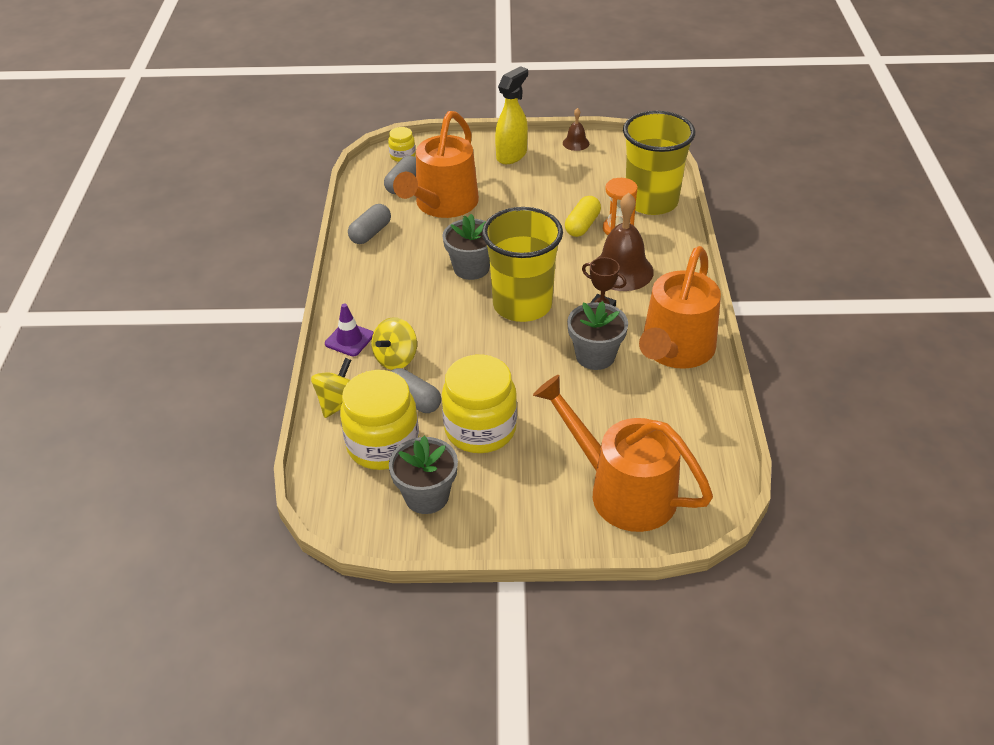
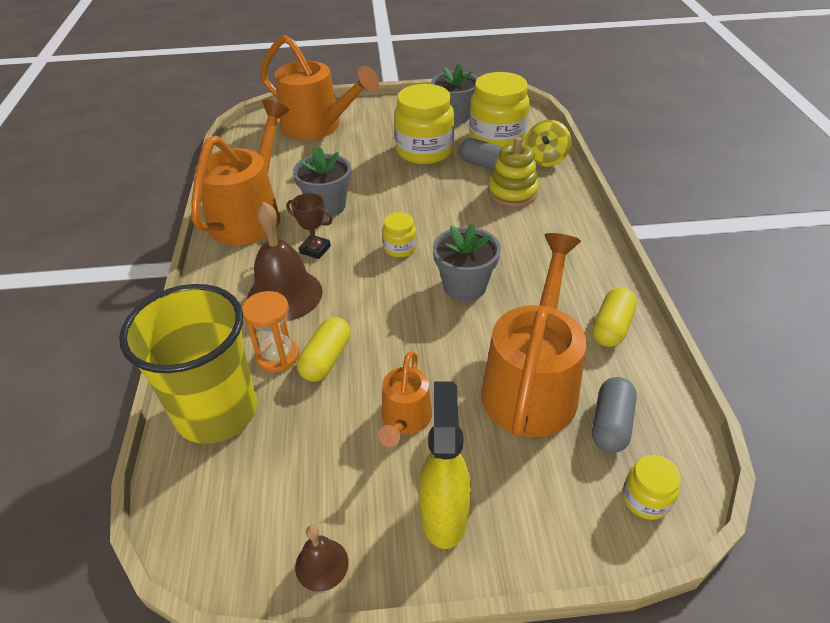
camera: 175 degrees right, 0 degrees up
purple traffic cone [325,303,374,356] -> none
grey capsule [348,204,391,244] -> yellow capsule [592,287,637,347]
yellow spinning top [371,317,417,370] -> yellow stacking toy [488,137,539,207]
yellow cup [482,207,563,322] -> yellow jar [382,212,417,257]
yellow spray bottle [495,66,528,164] -> yellow spray bottle turned 150 degrees clockwise [419,382,471,549]
none -> orange watering can [378,351,432,447]

